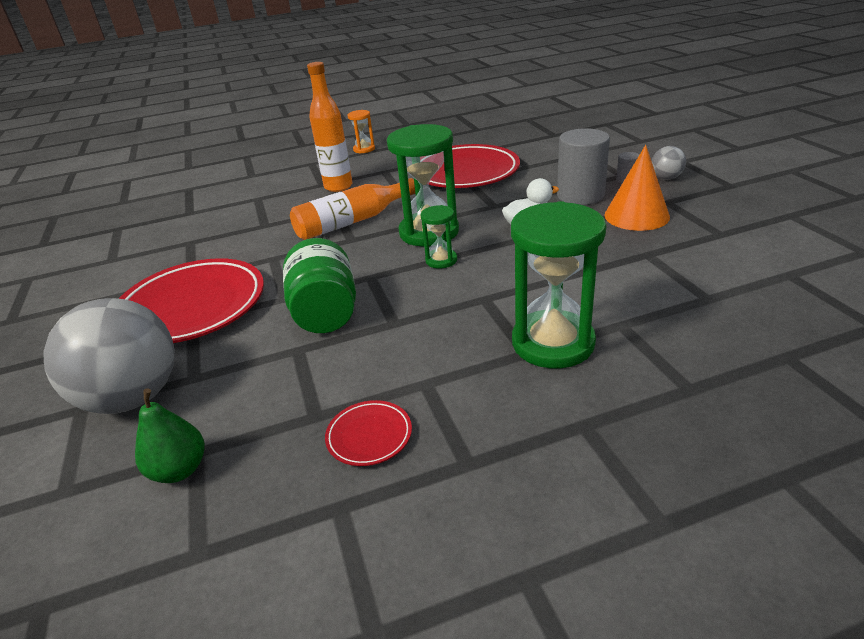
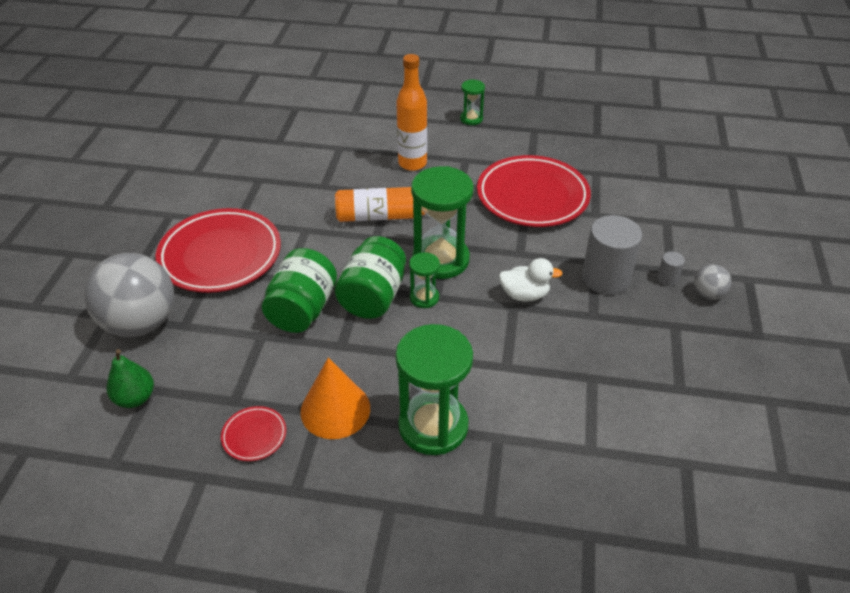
camera: 25 degrees right, 10 degrees up
orange hourglass [347,110,375,154] -> green hourglass [460,79,485,125]
orange cone [604,145,670,231] -> orange cone moved to [300,357,370,439]
none -> green jar [335,236,406,319]

